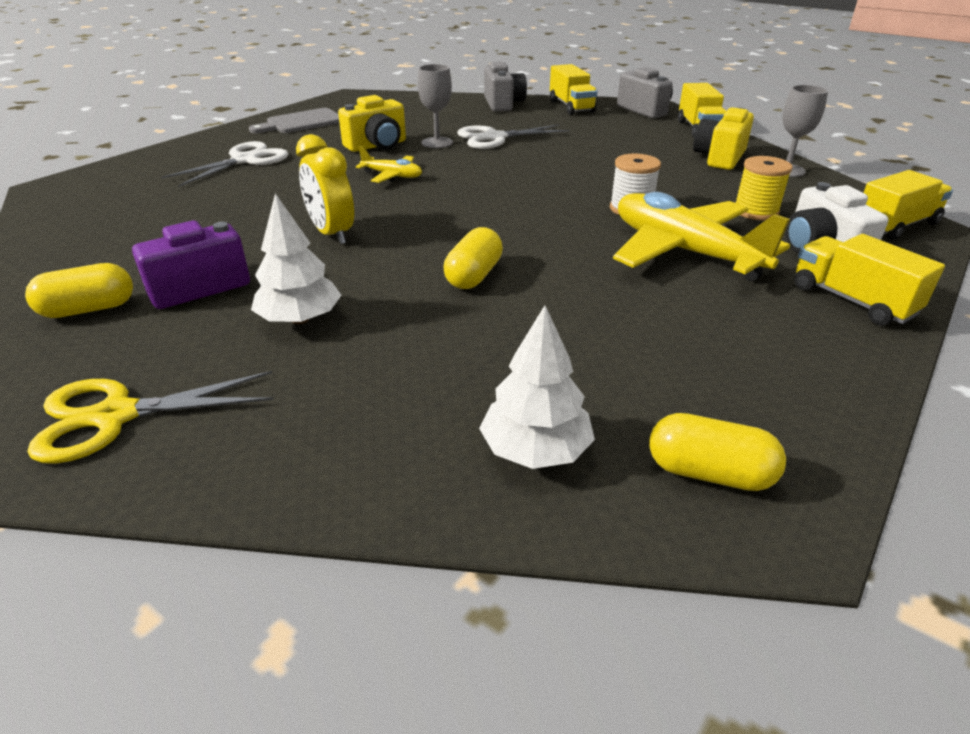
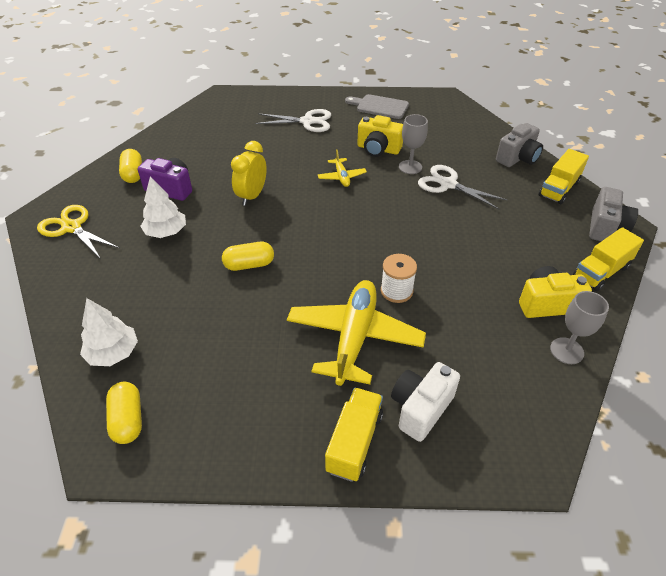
camera: 55 degrees right, 10 degrees up
yellow capsule [25,263,133,318] -> yellow capsule turned 45 degrees clockwise [119,149,142,183]
yellow spool [736,156,793,220] -> none
yellow truck [863,170,953,240] -> none

